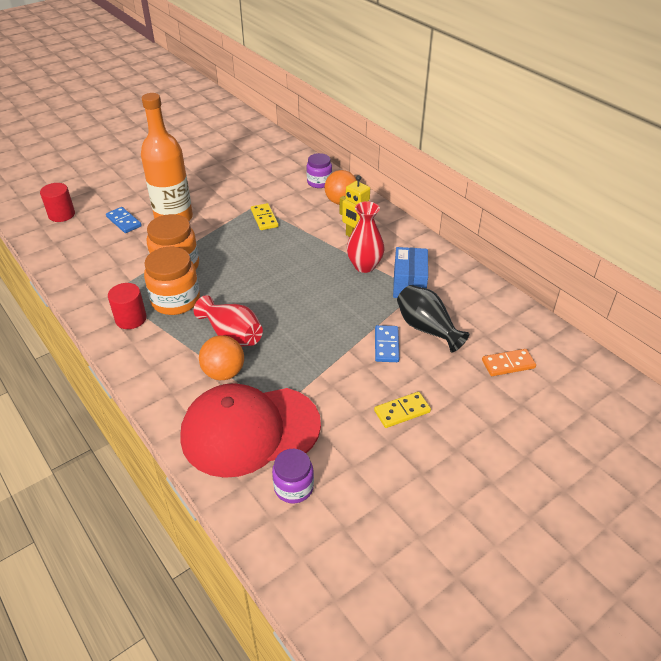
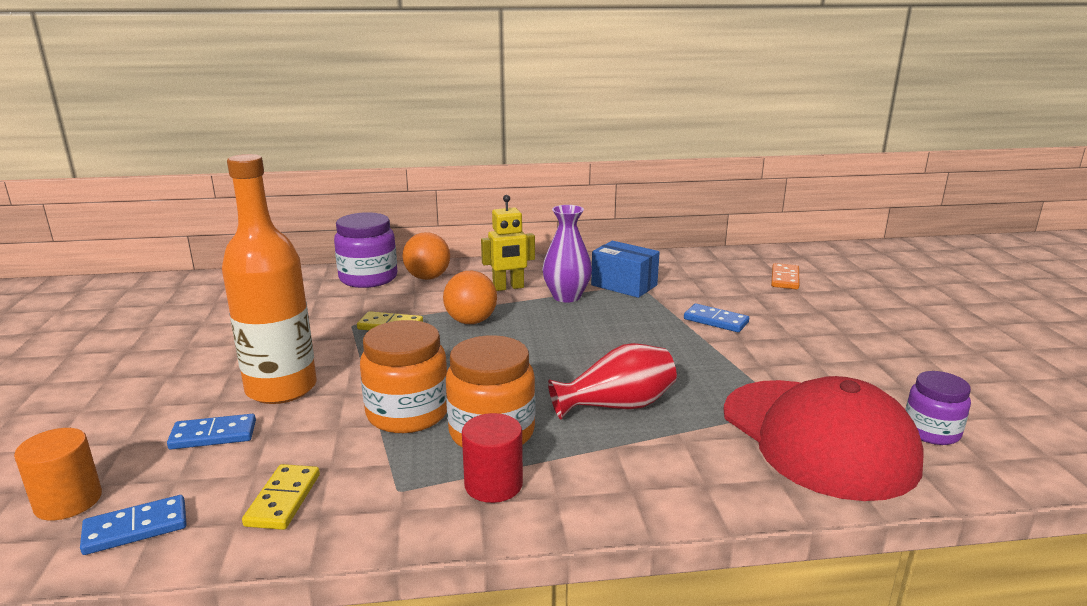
camera: 60 degrees left, 20 degrees down
red cylinder [40,183,75,222] -> orange cylinder [14,428,102,521]
red cap [180,383,321,478] -> red cap turned 45 degrees counterclockwise [723,376,924,501]
orange ball [199,335,244,380] -> orange ball moved to [443,271,497,324]
purple jar [307,153,332,188] -> purple jar [334,212,397,288], size x1.59
red vase [347,201,385,273] -> purple vase [542,205,592,303]
yellow domino [374,392,431,428] -> yellow domino moved to [242,464,320,530]
black vase [397,285,469,353] -> none
none -> blue domino [80,495,187,555]

